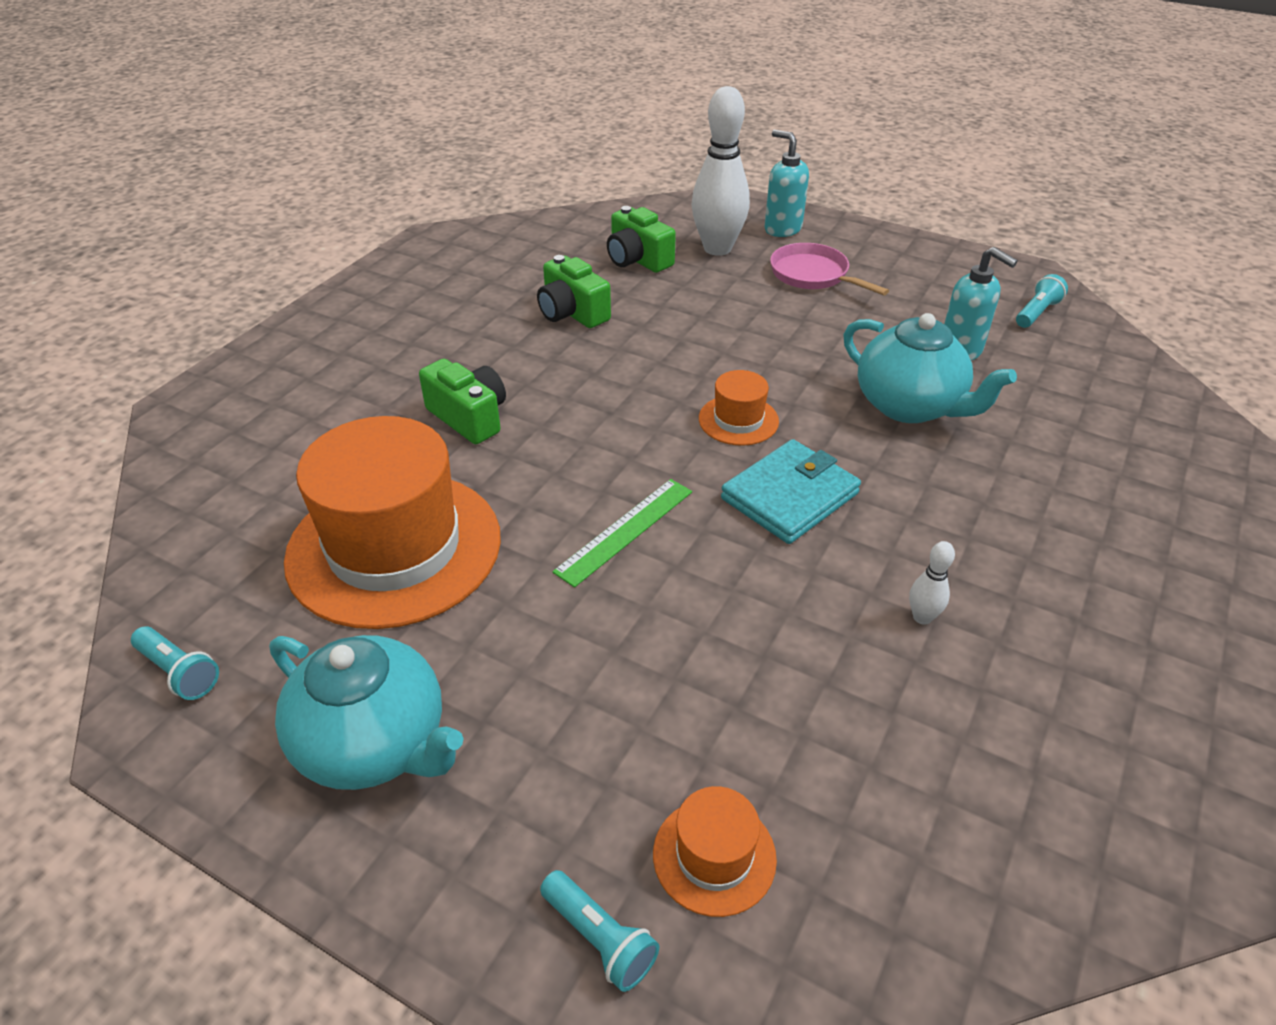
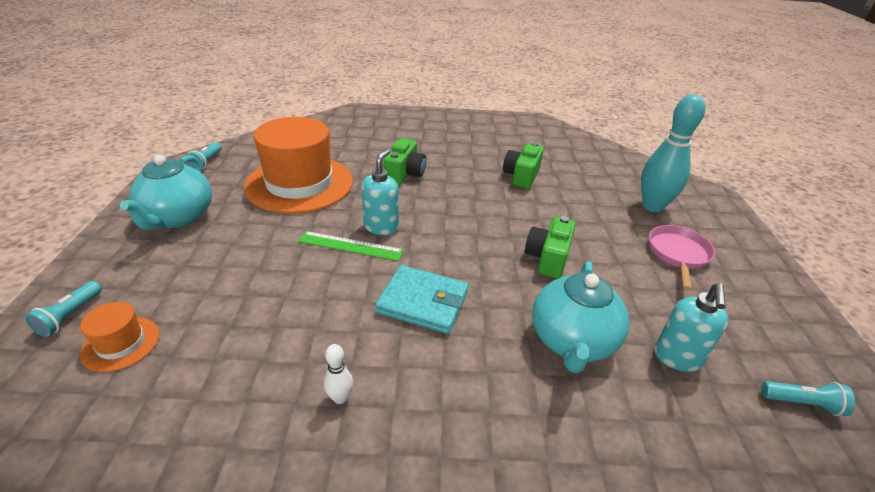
camera: 60 degrees right, 5 degrees down
green camera [607,206,676,273] -> green camera moved to [525,216,576,279]
white bowling pin [691,86,750,256] -> turquoise bowling pin [641,94,706,212]
orange hat [699,370,779,446] -> none
turquoise soap dispenser [765,130,809,237] -> turquoise soap dispenser moved to [362,149,399,235]

